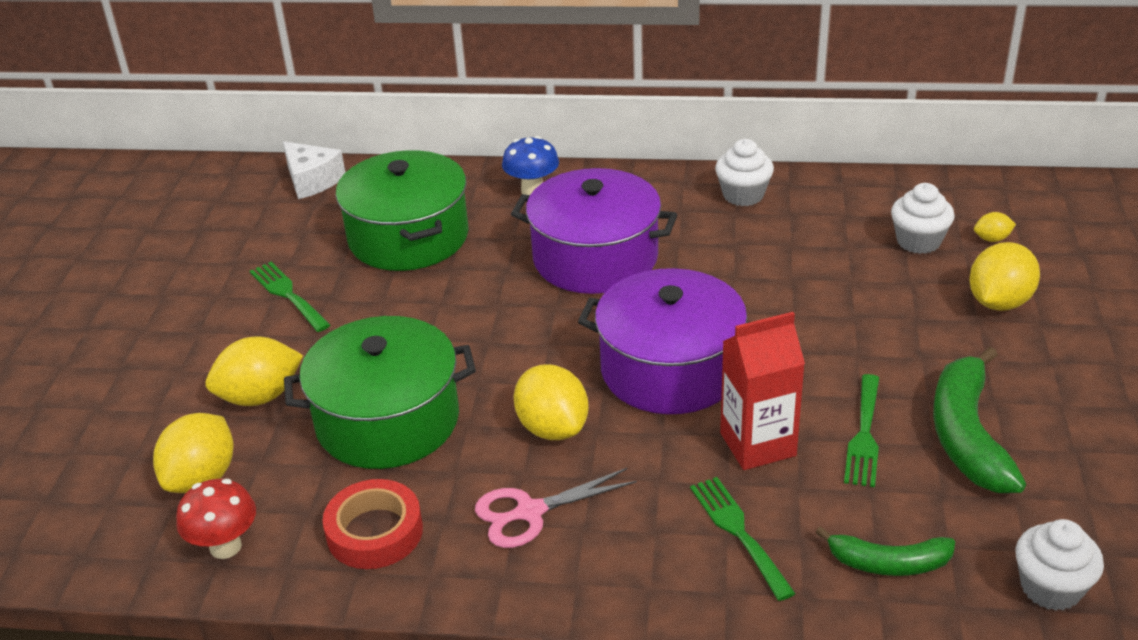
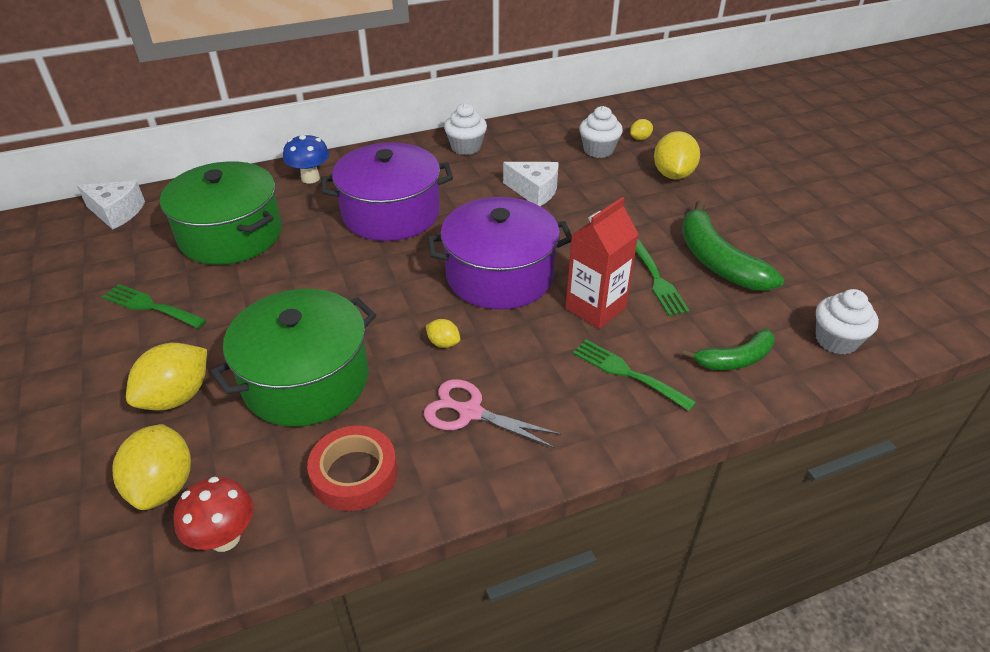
camera: 30 degrees left, 5 degrees up
pink scissors [475,468,637,548] -> pink scissors turned 75 degrees clockwise [424,379,562,448]
yellow lemon [514,364,589,440] -> yellow lemon [426,319,460,348], size x0.49
none -> white cheese [503,162,559,206]

